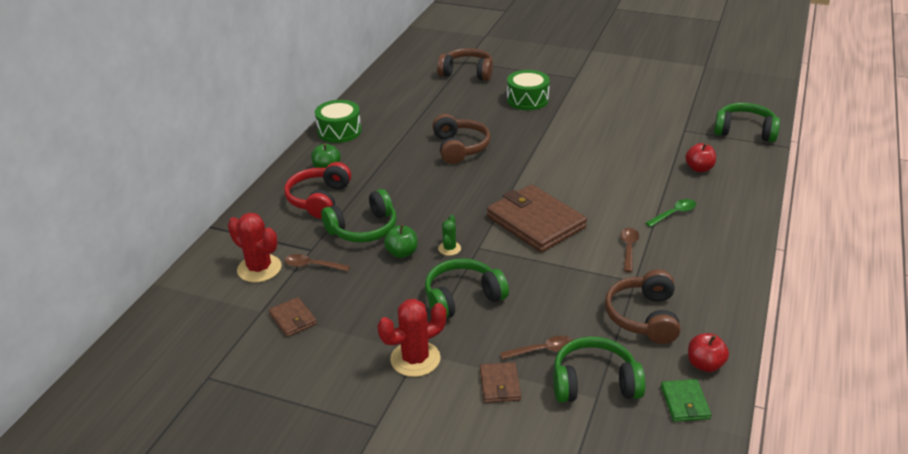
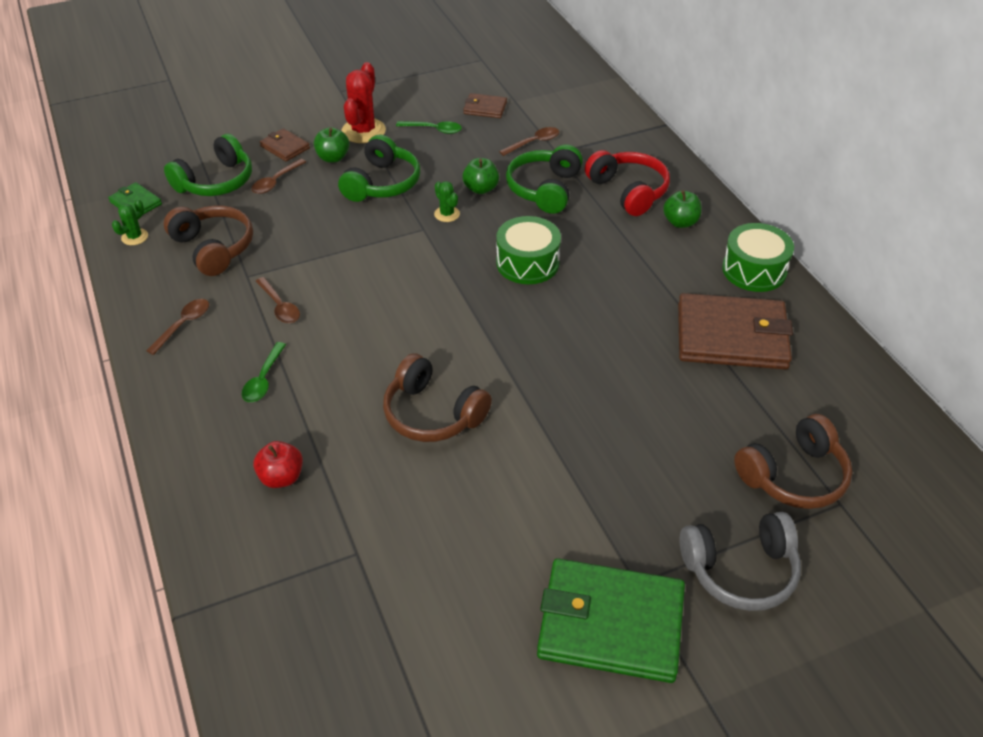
camera: 135 degrees right, 10 degrees up
red cactus [228,213,282,282] -> none
brown headphones [432,114,491,164] -> brown headphones moved to [383,353,492,442]
brown wallet [487,184,587,252] -> brown wallet moved to [678,293,793,369]
green drum [507,70,550,110] -> green drum moved to [496,216,561,284]
red apple [688,333,729,372] -> green cactus [112,199,148,245]
green headphones [714,103,780,142] -> none
none -> brown spoon [146,299,209,355]
none -> green apple [314,127,349,163]
none -> green spoon [396,121,462,134]
none -> green wallet [537,558,685,683]
none -> grey headphones [680,512,801,611]

